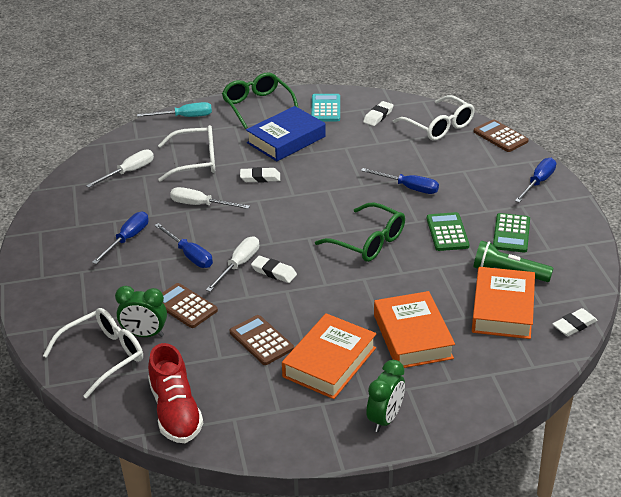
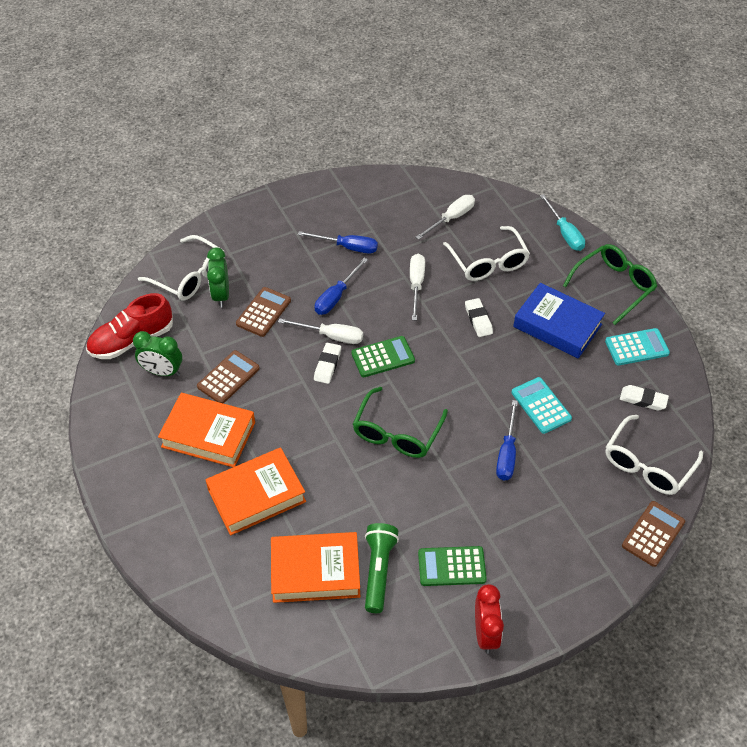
camera: 75 degrees right, 15 degrees up
white screwdriver [86,149,154,188] -> white screwdriver turned 75 degrees counterclockwise [415,195,475,240]
green clock [366,360,405,432] -> green clock moved to [133,331,182,376]
green calculator [427,212,470,251] -> green calculator moved to [351,336,415,377]
blue screwdriver [515,158,556,203] -> none
white eraser [552,308,598,336] -> none
none -> red clock [475,584,504,654]
none -> turquoise calculator [512,377,572,434]

